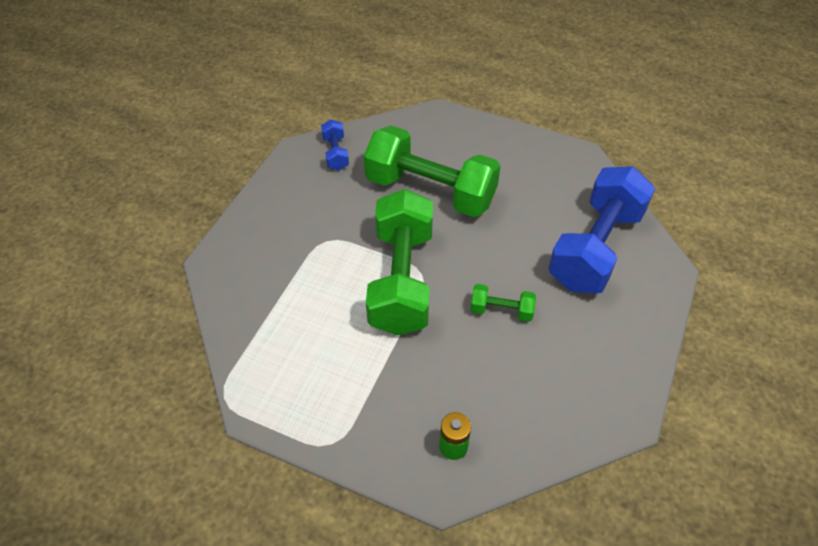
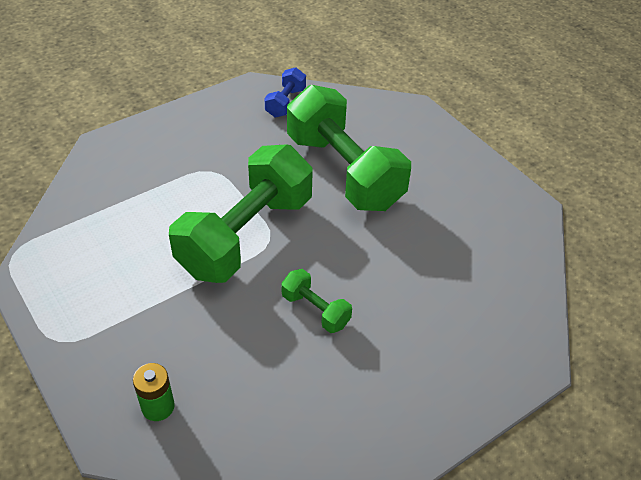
camera: 30 degrees right, 5 degrees down
blue dumbbell [548,166,655,294] -> none

